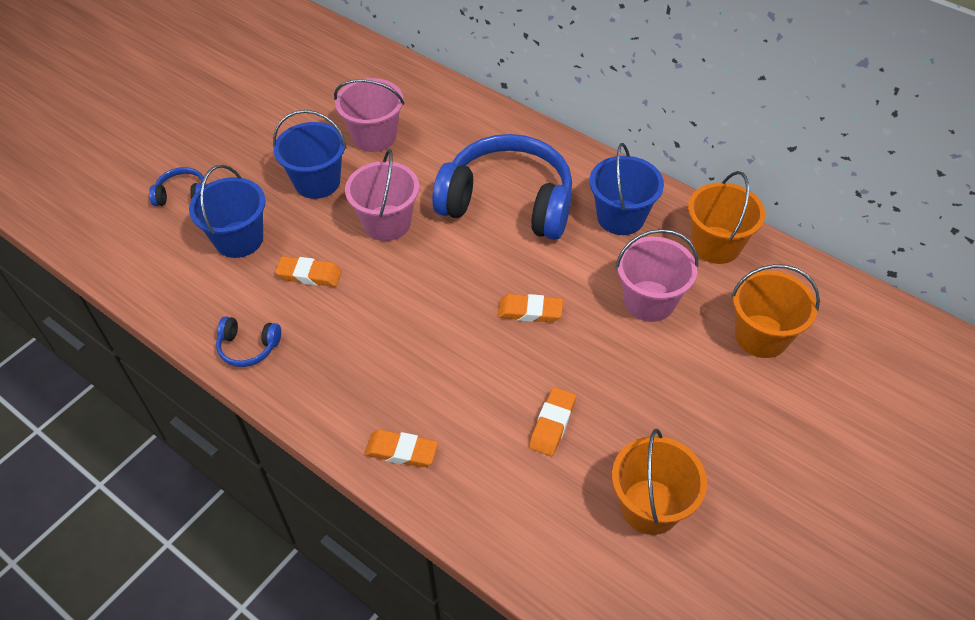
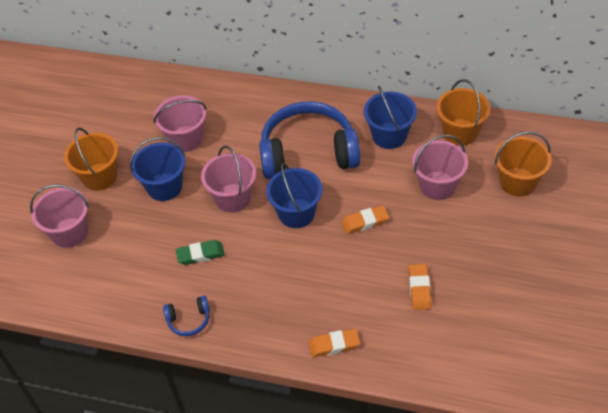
camera: 20 degrees left, 0 degrees up
blue headphones [149,167,206,206] -> pink bucket [30,185,89,248]
blue bucket [189,165,266,258] -> blue bucket moved to [266,163,322,228]
orange eraser [275,256,342,287] -> green eraser [176,240,225,265]
orange bucket [612,429,707,535] -> orange bucket moved to [64,128,118,191]

